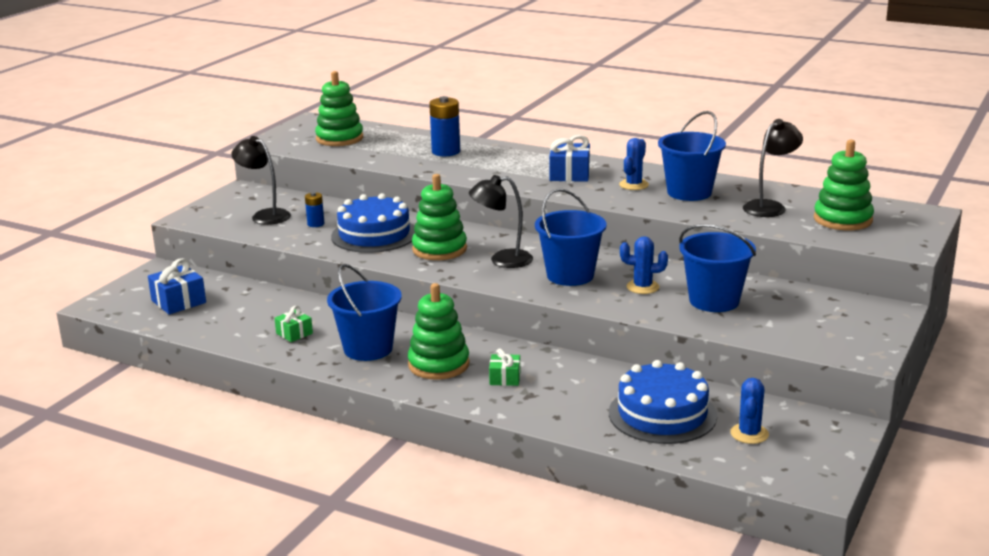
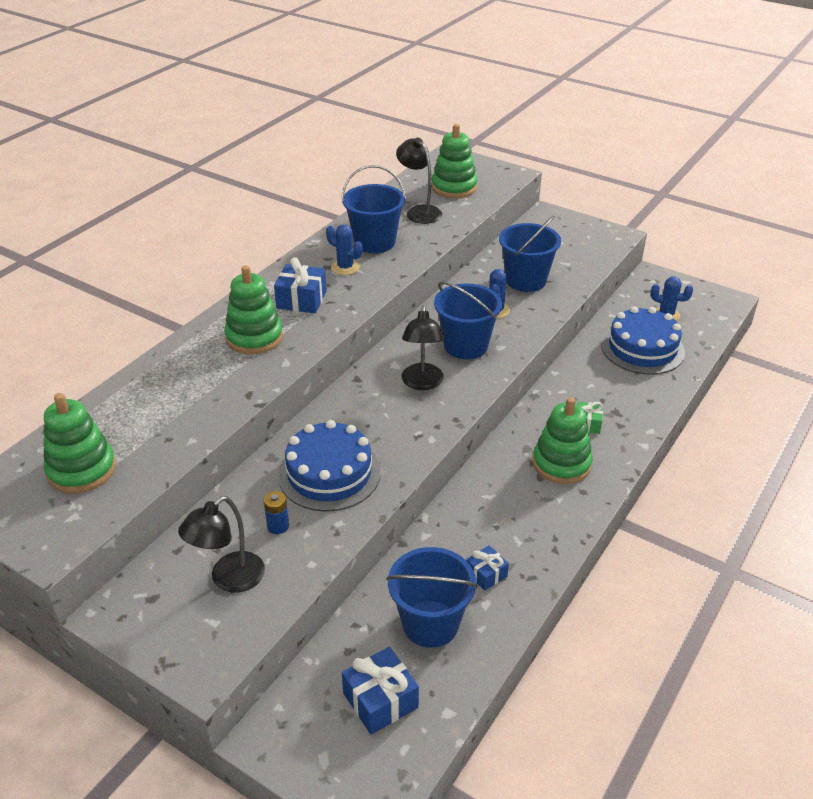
camera: 85 degrees left, 15 degrees up
green gift [274,305,313,342] -> blue gift [466,545,509,591]
blue bucket [327,264,402,361] -> blue bucket moved to [386,547,478,648]
green stacking toy [412,174,467,260] -> green stacking toy moved to [224,265,283,354]
blue battery [429,96,460,156] -> none

